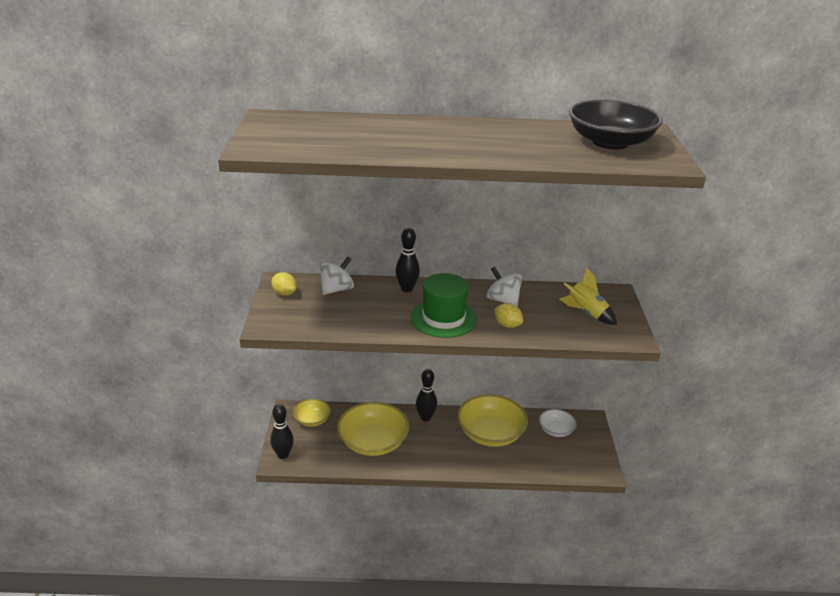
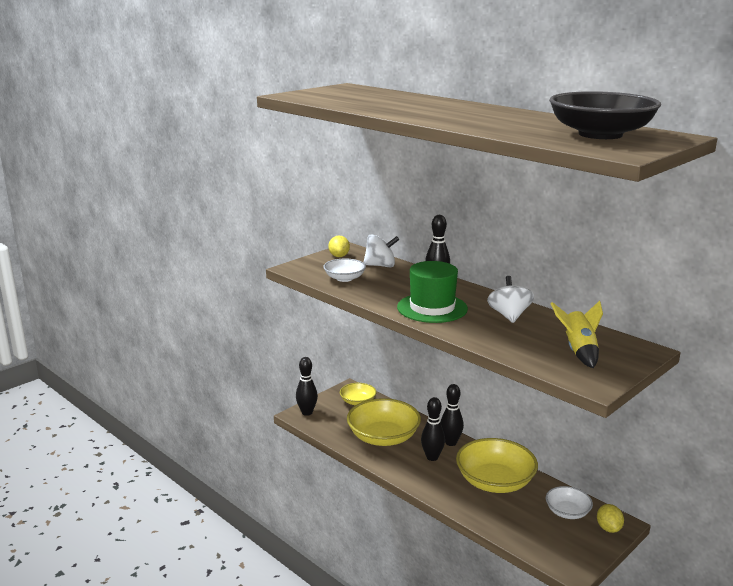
camera: 45 degrees right, 10 degrees down
yellow lemon [494,303,523,328] -> yellow lemon moved to [597,504,624,533]
none -> white bowl [323,258,366,282]
none -> black bowling pin [421,397,445,461]

